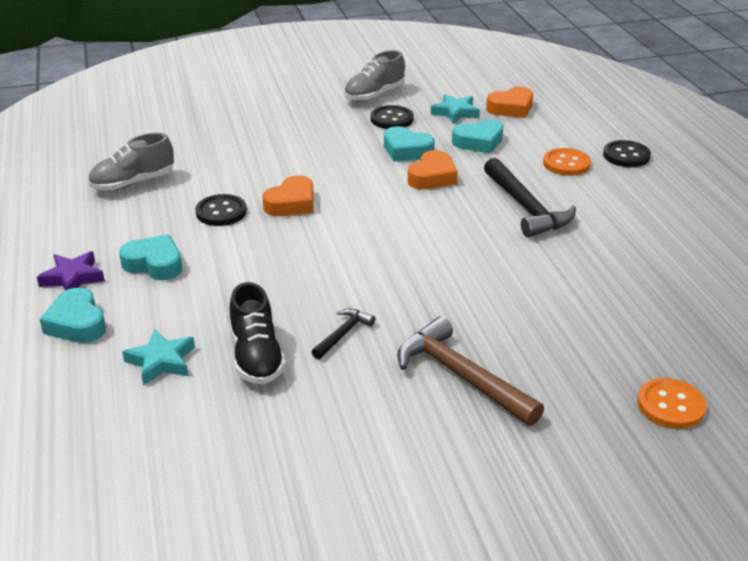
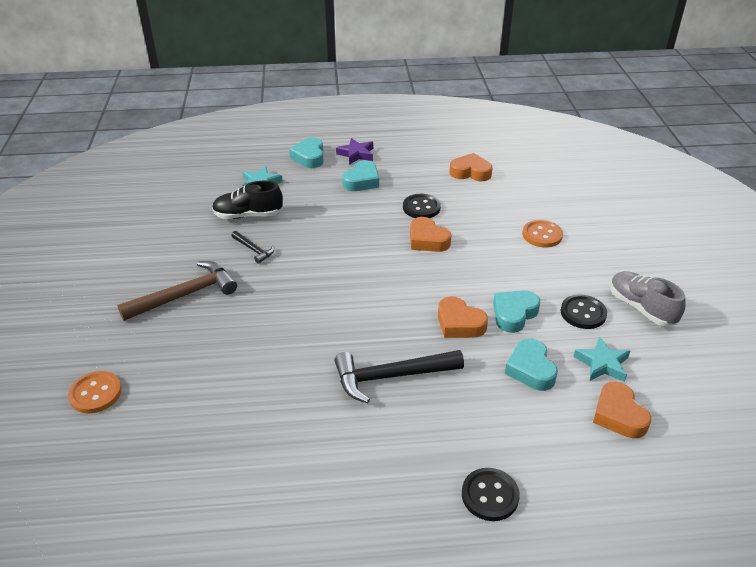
camera: 100 degrees right, 5 degrees up
turquoise heart [40,288,106,343] -> turquoise heart turned 75 degrees counterclockwise [289,138,324,168]
grey shoe [88,133,174,191] -> orange heart [449,153,493,181]
orange button [543,148,591,176] -> orange button moved to [522,220,563,247]

